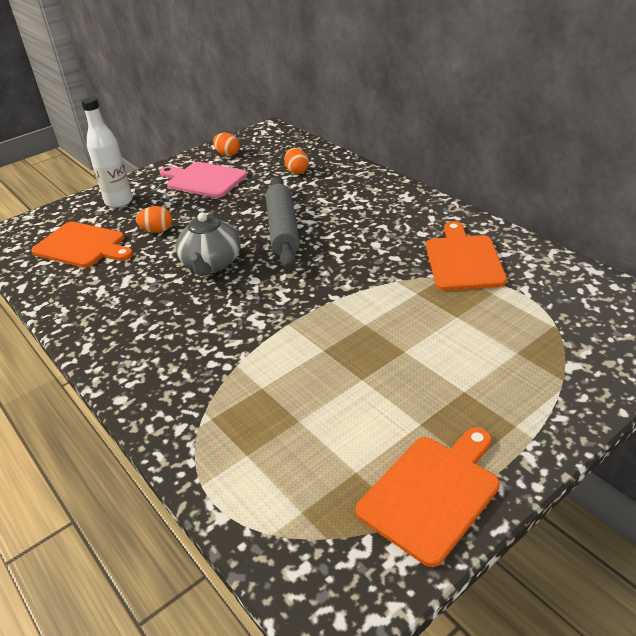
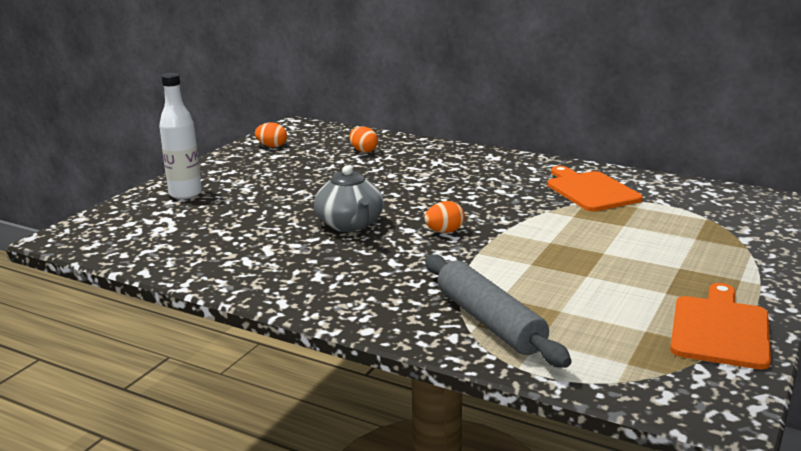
camera: 25 degrees left, 15 degrees down
orange cutting board [31,222,133,268] -> none
orange egg [136,206,172,233] -> orange egg moved to [424,201,465,233]
pink cutting board [159,162,247,198] -> none
grey rolling pin [266,177,300,269] -> grey rolling pin moved to [425,254,572,368]

